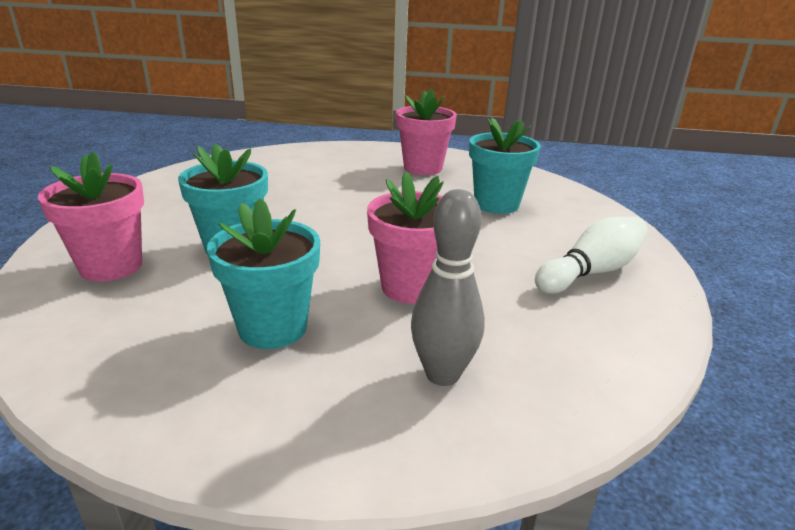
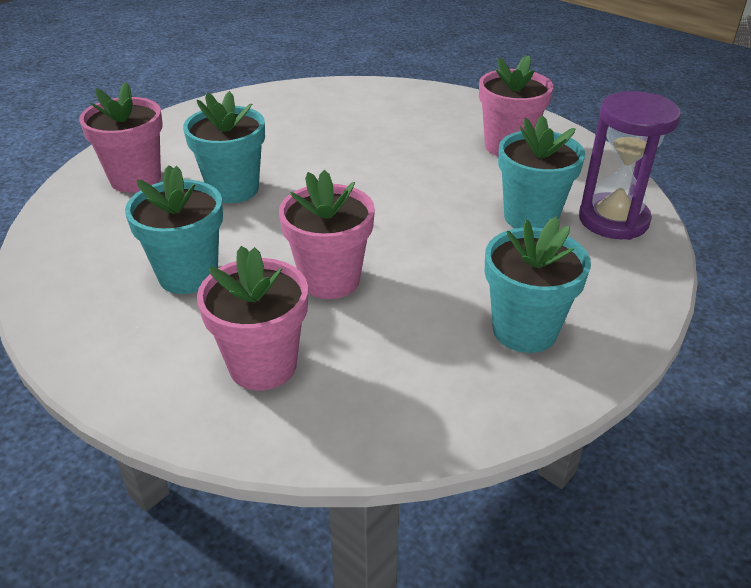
camera: 35 degrees right, 10 degrees up
grey bowling pin [411,189,485,386] -> pink flower pot [197,246,308,390]
white bowling pin [535,217,648,294] -> turquoise flower pot [485,217,591,353]
none -> purple hourglass [579,91,681,240]

